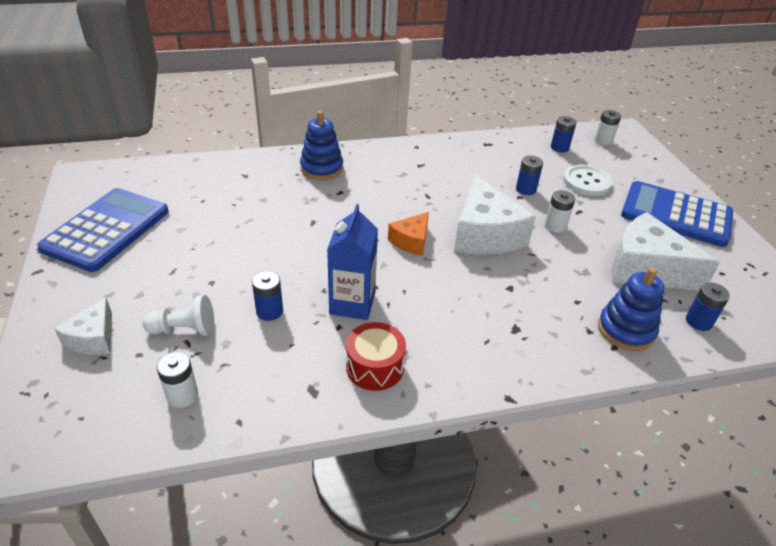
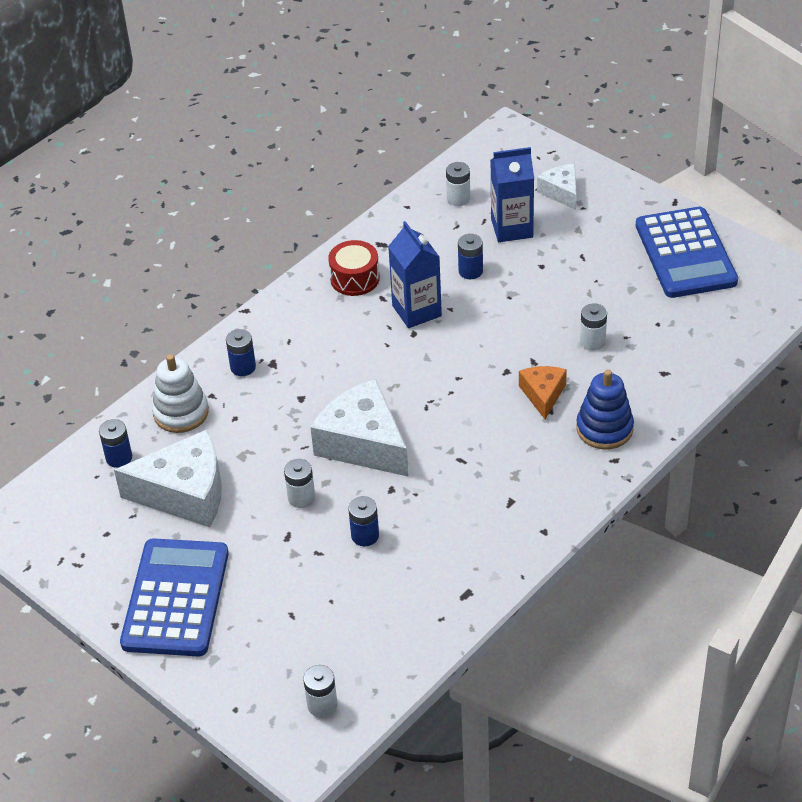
camera: 150 degrees right, 5 degrees up
white pawn [143,295,214,336] -> blue carton [490,147,534,242]
orange cheese [388,212,429,256] -> orange cheese moved to [519,366,567,419]
blue battery [551,116,577,152] -> blue battery moved to [226,329,256,376]
white button [563,165,613,196] -> none
blue stacking toy [598,267,664,351] -> white stacking toy [152,354,209,433]
blue calculator [621,181,733,247] -> blue calculator turned 75 degrees counterclockwise [120,538,229,657]
none -> white battery [580,303,607,351]

